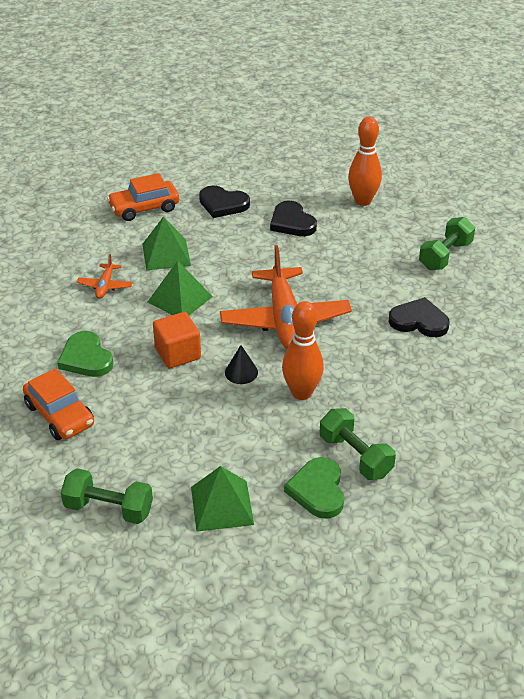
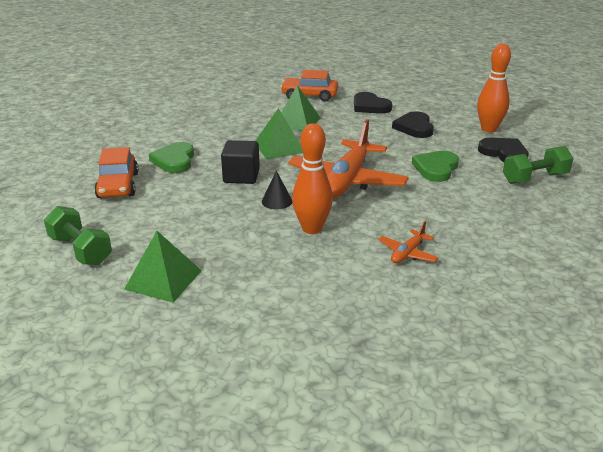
camera: 30 degrees right, 10 degrees down
orange plane [77,254,133,299] -> orange plane moved to [378,221,439,263]
orange cube [153,312,201,368] -> black cube [221,140,260,184]
green heart [284,457,344,519] -> green heart moved to [412,151,459,182]
green dumbbell [320,408,396,480] -> none
black heart [389,297,450,337] -> black heart moved to [478,138,529,162]

